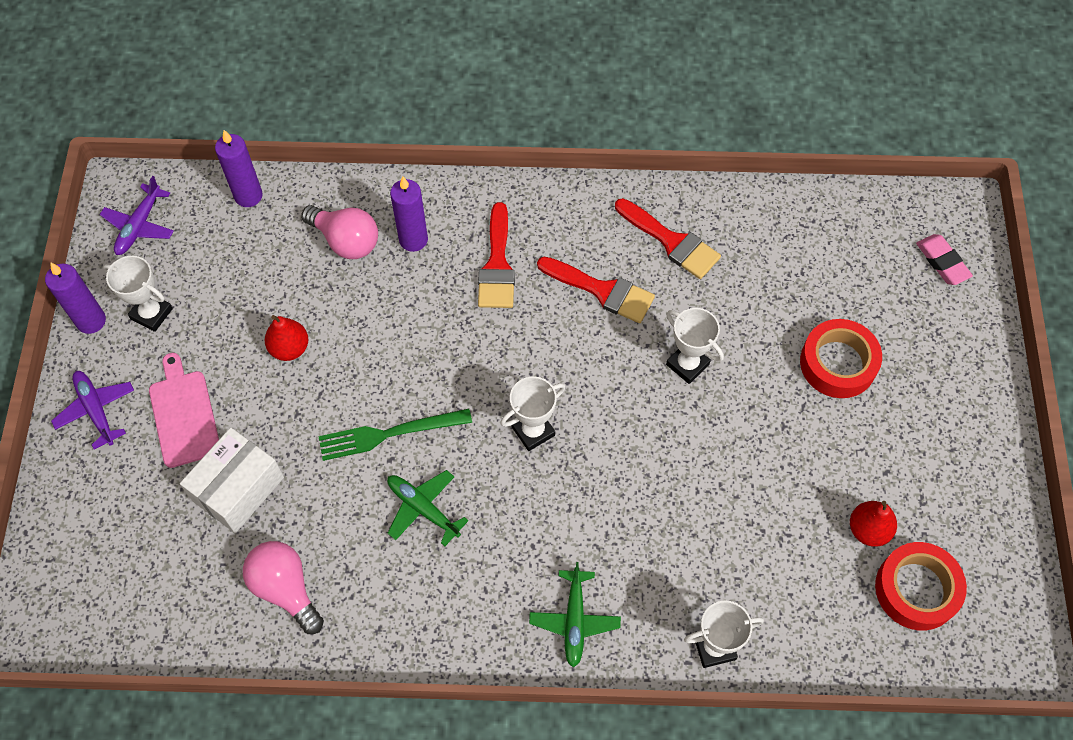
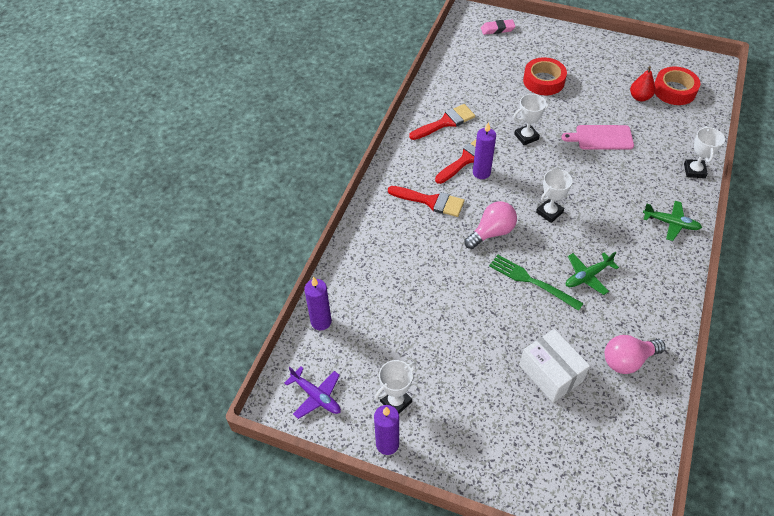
camera: 70 degrees left, 10 degrees down
purple plane [51,371,134,449] -> none
pink cutting board [149,353,219,468] -> pink cutting board moved to [561,125,634,150]
red pear [265,315,308,361] -> none
pink light bulb [301,205,378,259] -> pink light bulb moved to [465,201,517,249]
green fork [319,409,472,461] -> green fork turned 120 degrees clockwise [489,255,584,311]
purple candle [390,177,428,252] -> purple candle moved to [473,122,496,179]
white trophy [500,377,566,451] -> white trophy turned 60 degrees clockwise [536,169,573,223]

